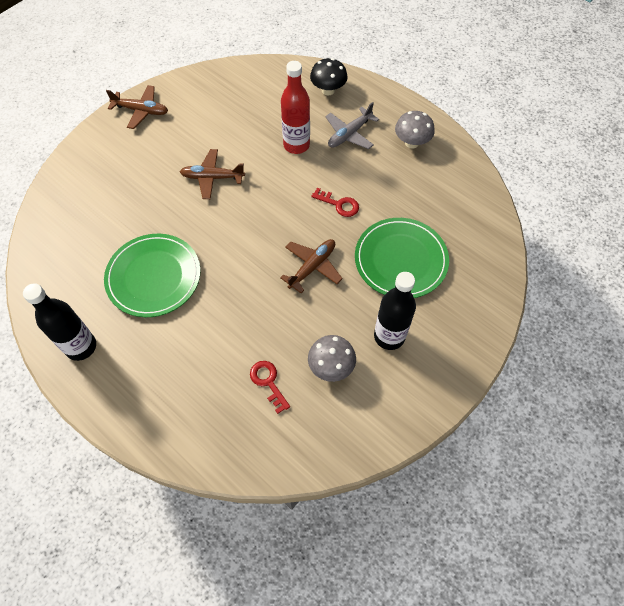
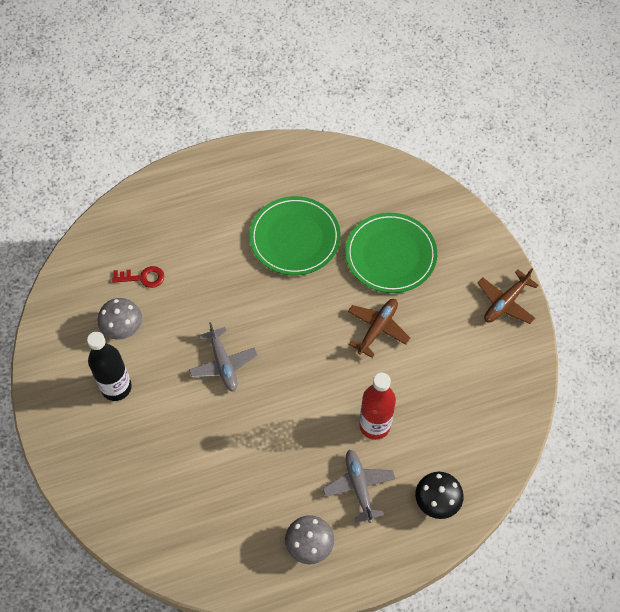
camera: 120 degrees right, 0 degrees up
black bottle [23,283,96,361] -> none
brown plane [280,239,343,293] -> grey plane [189,322,257,392]
red key [311,188,359,217] -> none
green plate [355,218,449,298] -> green plate moved to [345,213,437,293]

